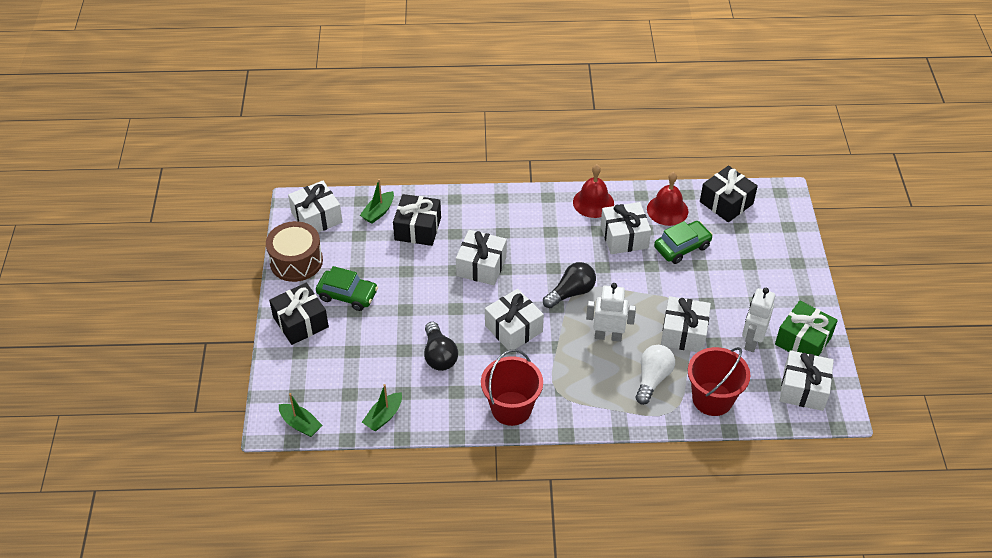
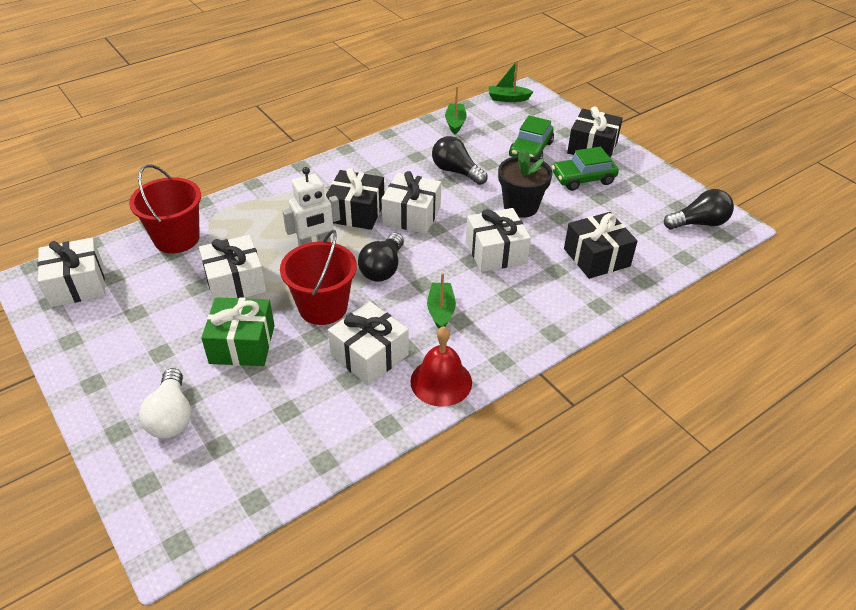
camera: 145 degrees right, 5 degrees down
brown drum [266,221,323,282] -> none
white gift [288,180,343,233] -> black light bulb [664,189,734,229]
green boat [360,179,394,224] -> green boat moved to [427,273,456,329]
red bucket [481,349,543,426] -> red bucket moved to [280,230,357,325]
white light bulb [635,345,675,405] -> white light bulb moved to [139,368,191,439]
red bell [647,172,688,226] -> none
green car [654,221,713,264] -> green car moved to [509,116,554,159]
black gift [700,166,758,222] -> black gift moved to [326,168,384,230]
white robot [742,288,775,352] -> none
green gift [775,301,838,356] -> green gift moved to [201,297,275,366]
none -> black flower pot [498,151,553,218]

